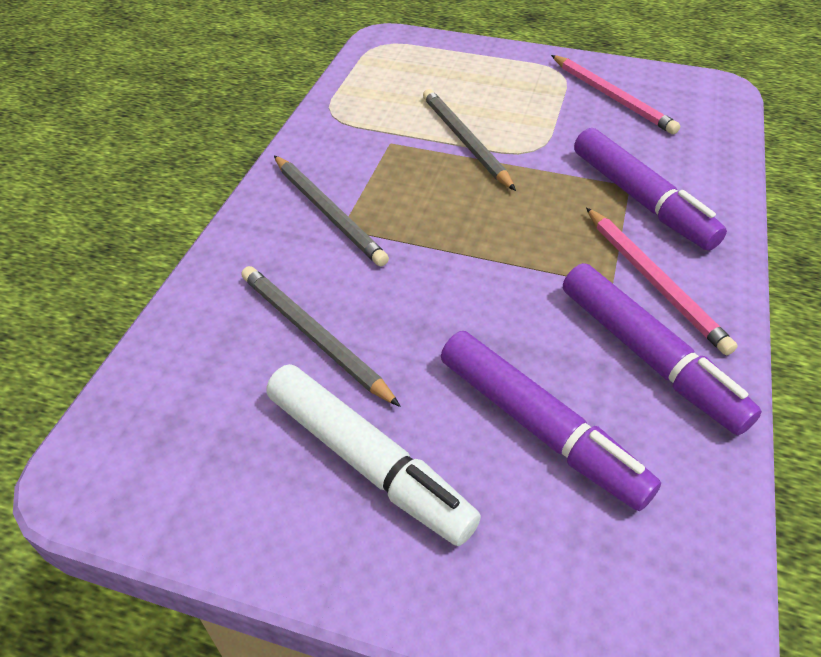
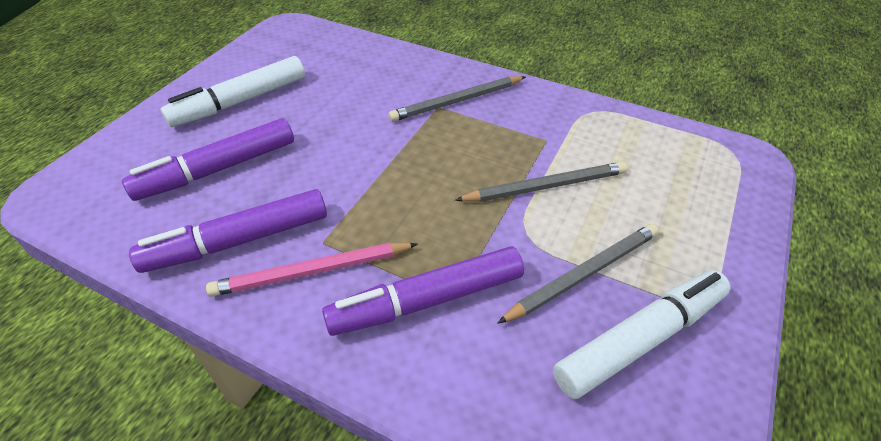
camera: 100 degrees right, 0 degrees up
grey pencil [241,266,401,407] -> grey pencil moved to [497,224,659,324]
pink pencil [551,55,681,134] -> white marker [553,270,730,399]

